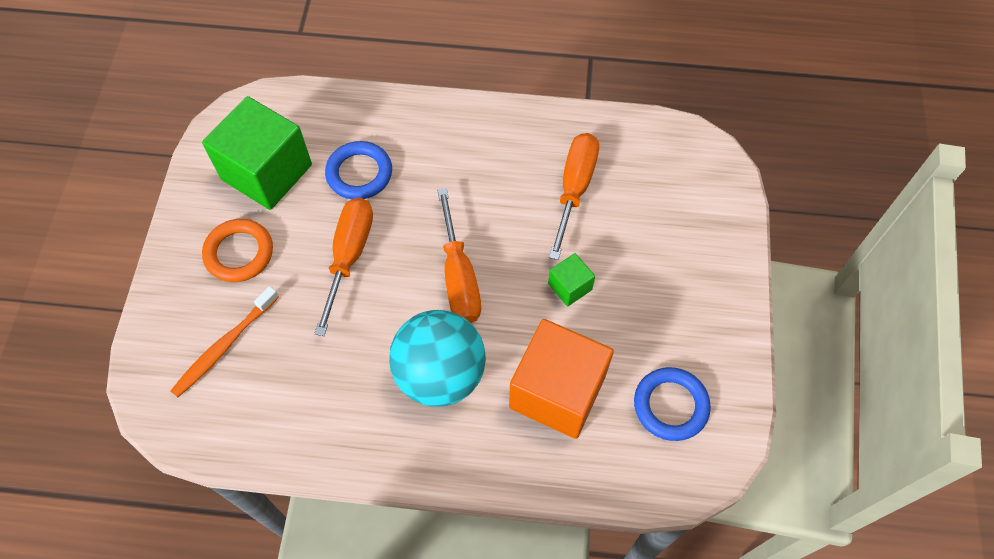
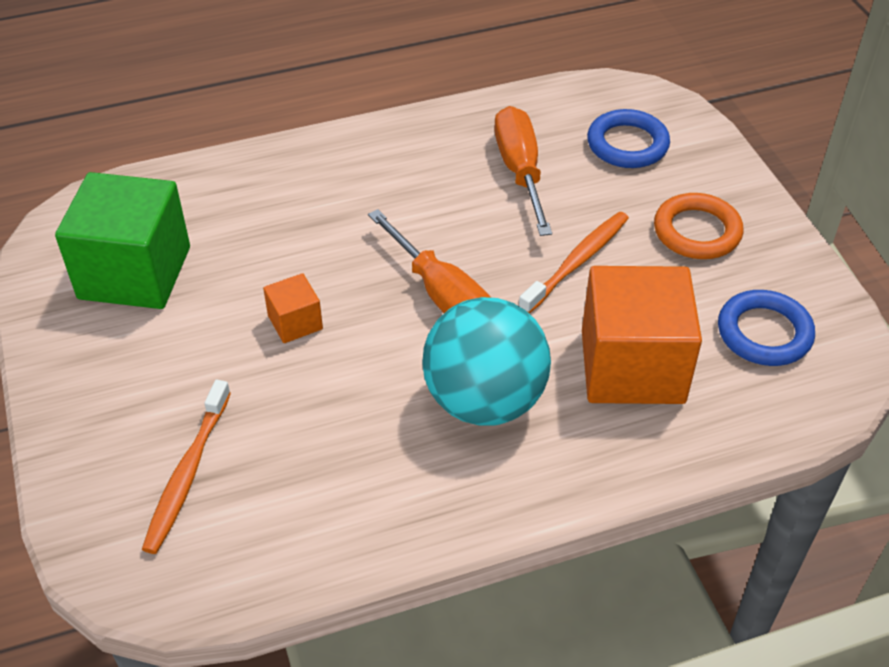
camera: 25 degrees left, 15 degrees down
orange ring [202,219,273,282] -> orange ring moved to [654,193,743,259]
orange screwdriver [314,198,373,336] -> orange cube [263,273,323,343]
blue ring [325,141,392,199] -> blue ring moved to [587,109,670,168]
green cube [548,253,595,307] -> orange toothbrush [519,212,629,313]

